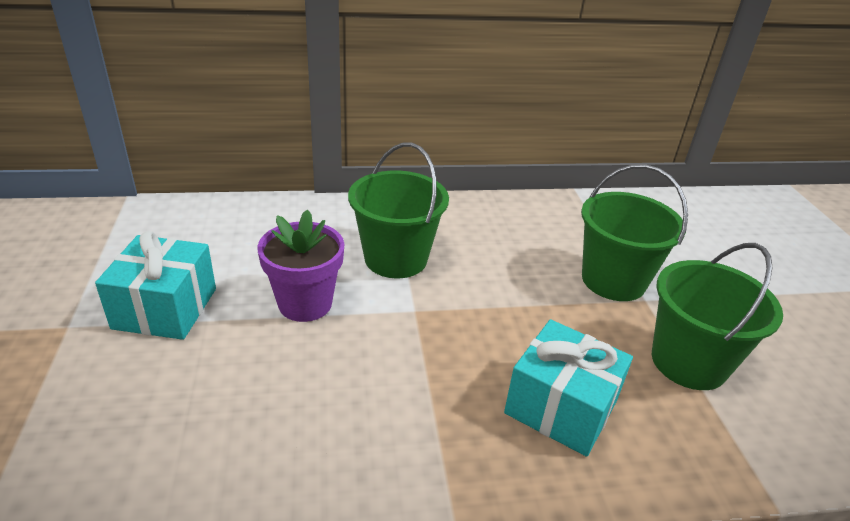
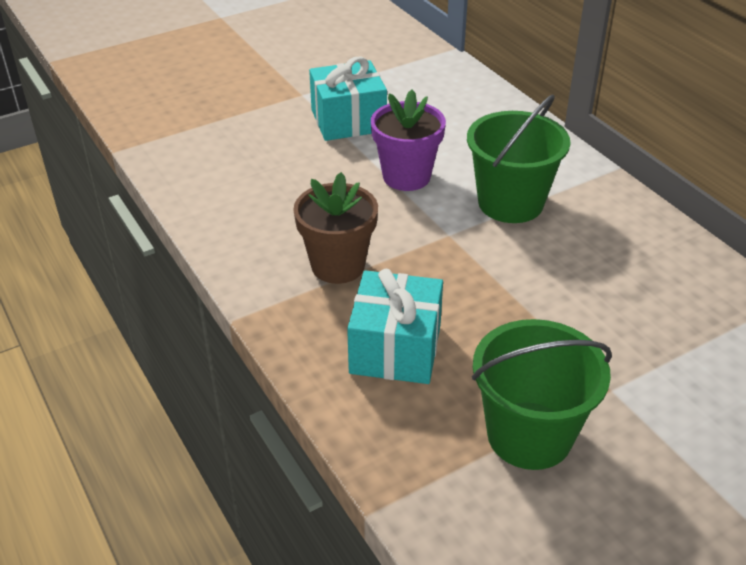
camera: 70 degrees right, 5 degrees up
green bucket [581,164,688,301] -> none
none -> brown flower pot [293,172,378,284]

